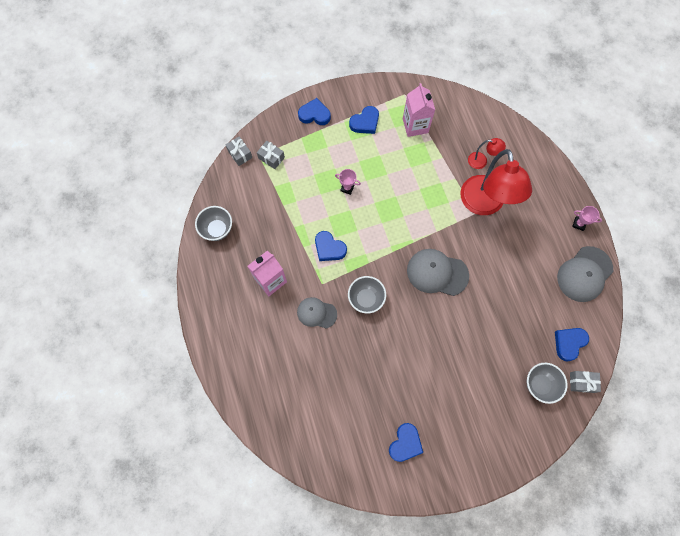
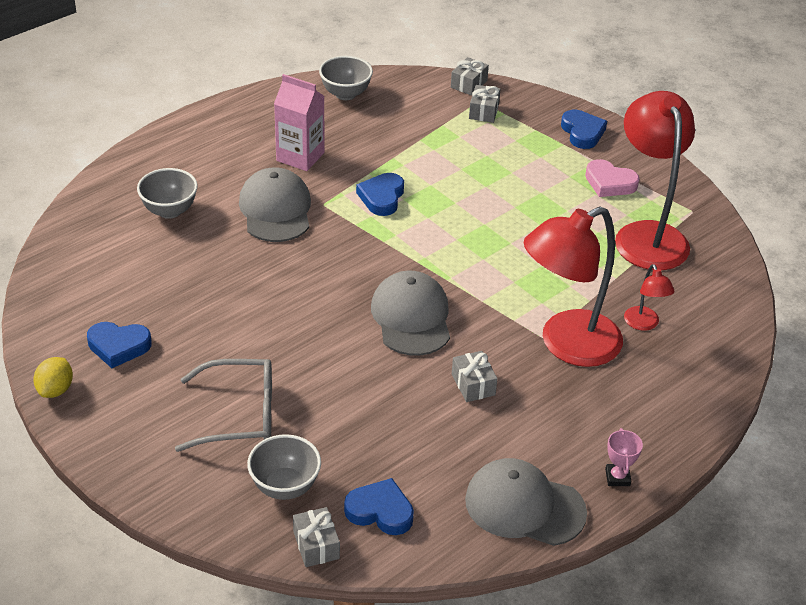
camera: 65 degrees right, 30 degrees down
grey cap [297,297,337,329] -> grey cap [239,167,311,242], size x1.56
pink trophy [335,169,361,195] -> none
grey bowl [348,276,386,314] -> grey bowl moved to [137,168,198,219]
blue heart [349,106,379,134] -> pink heart [585,159,640,197]
pink carton [403,83,435,137] -> red lamp [615,91,695,270]
none -> yellow lemon [33,357,73,398]
none -> grey glasses [175,359,272,452]
none -> grey gift [452,351,497,402]

